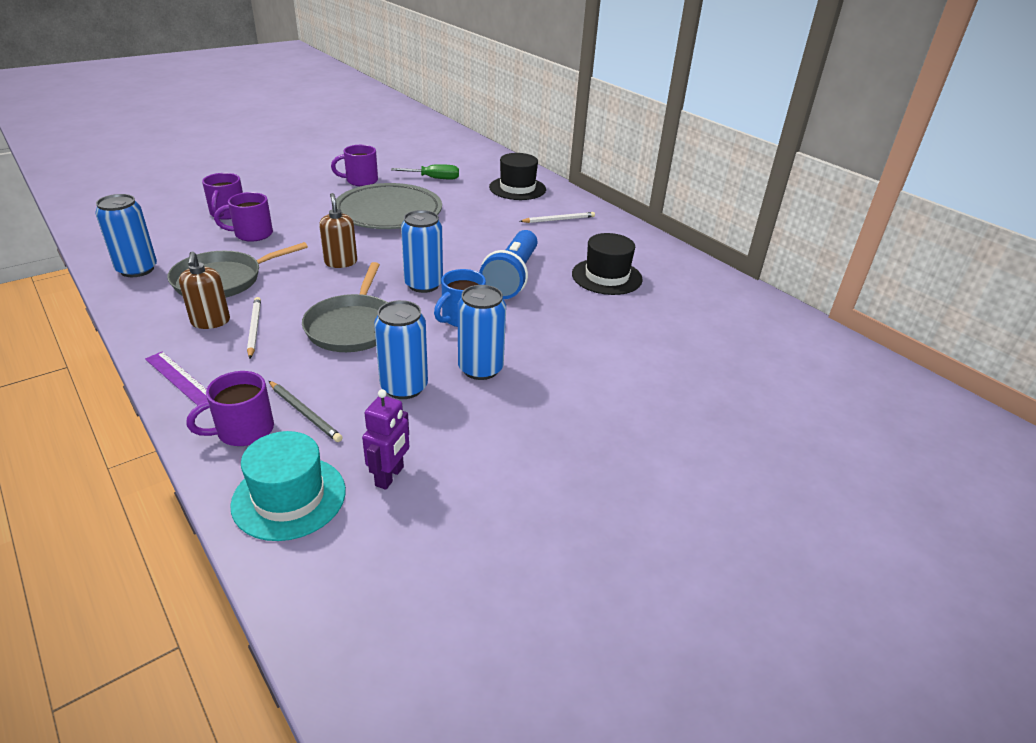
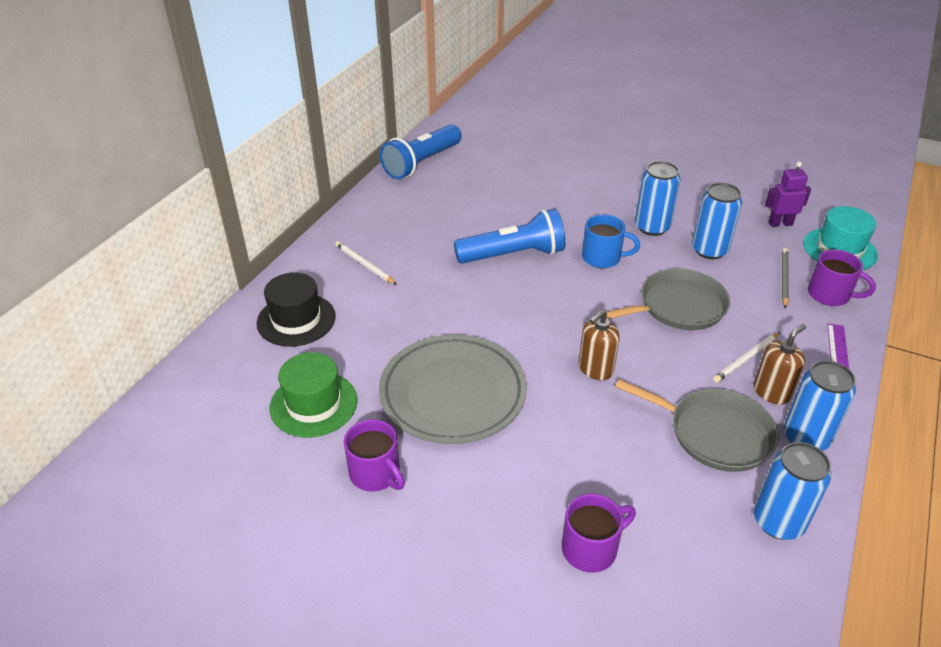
camera: 115 degrees left, 5 degrees up
purple mug [214,192,273,242] -> none
green screwdriver [391,164,459,180] -> green hat [270,352,358,437]
blue can [401,210,443,293] -> blue can moved to [784,361,856,451]
black hat [572,233,643,295] -> none
none -> blue flashlight [380,125,461,179]

